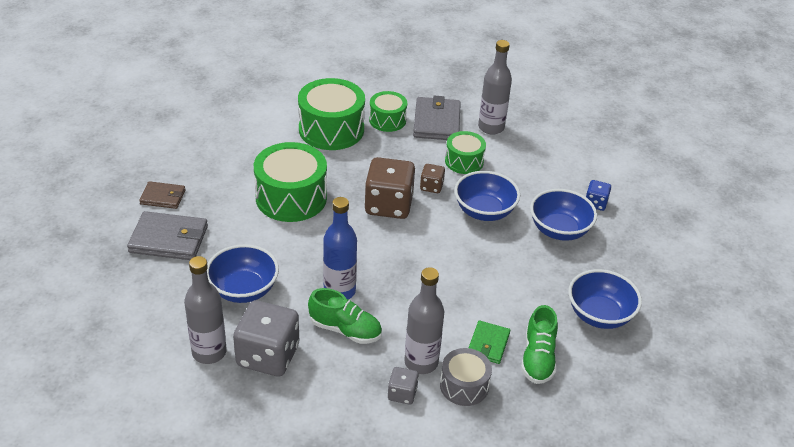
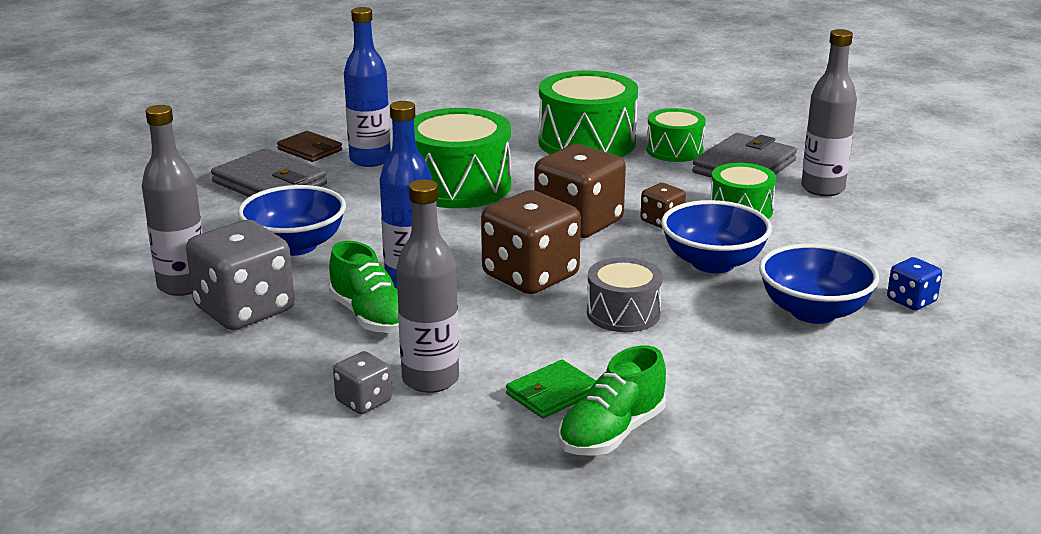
camera: 35 degrees right, 15 degrees down
grey drum [440,348,492,406] -> grey drum moved to [587,257,662,332]
blue bowl [568,269,642,329] -> none
none -> blue bottle [344,7,391,167]
none -> brown dice [481,190,581,294]

